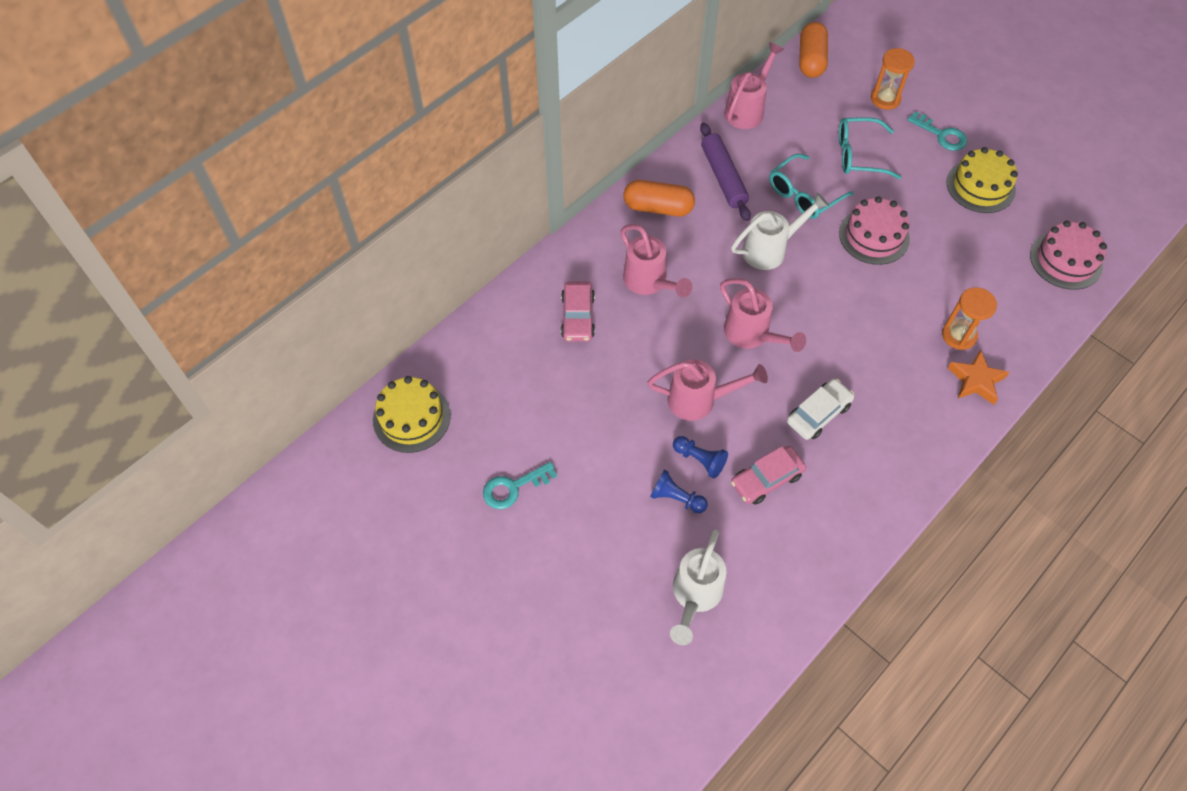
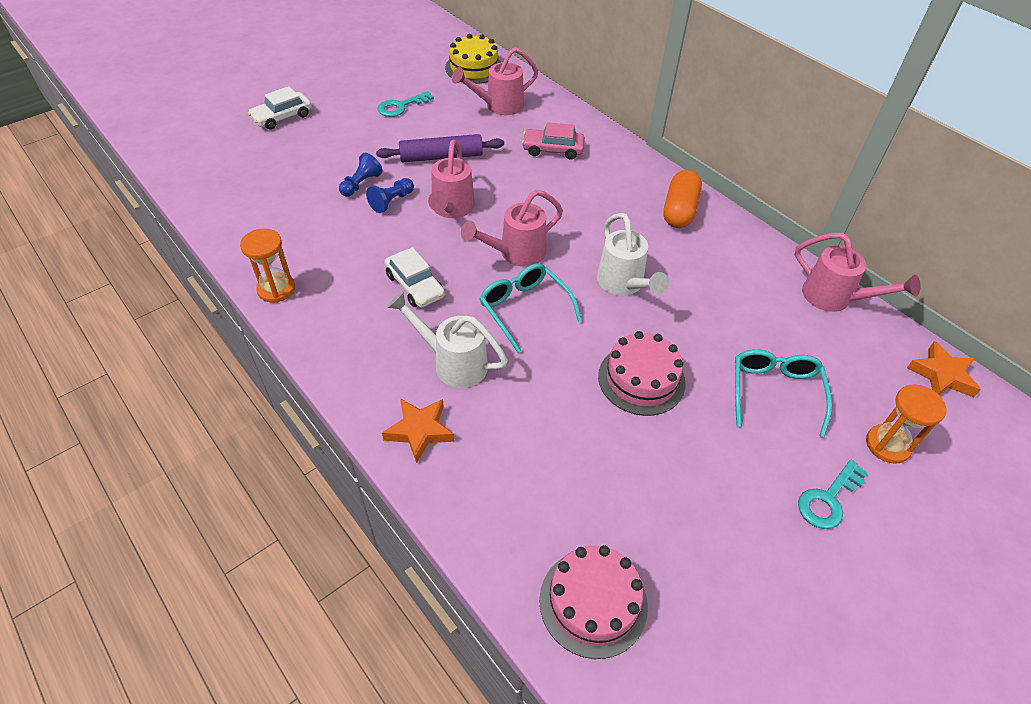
camera: 95 degrees right, 10 degrees down
turquoise key [483,462,557,509] -> turquoise key turned 105 degrees counterclockwise [378,91,434,117]
pink watering can [621,224,692,297] -> pink watering can moved to [452,47,539,115]
white watering can [670,529,726,645] -> white watering can moved to [387,291,508,388]
purple rolling pin [700,123,751,221] -> purple rolling pin moved to [376,134,504,162]
pink car [731,446,806,505] -> none
turquoise glasses [769,153,854,219] -> turquoise glasses moved to [480,263,582,353]
orange capsule [799,22,828,78] -> orange star [907,341,981,397]
orange hourglass [942,287,997,350] -> orange hourglass moved to [240,228,295,303]
yellow cake [946,147,1018,213] -> none
none -> white car [248,86,312,130]

